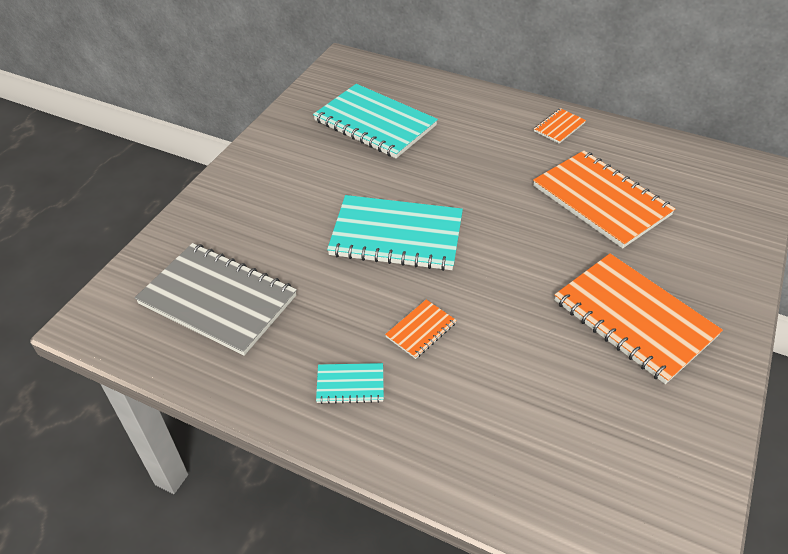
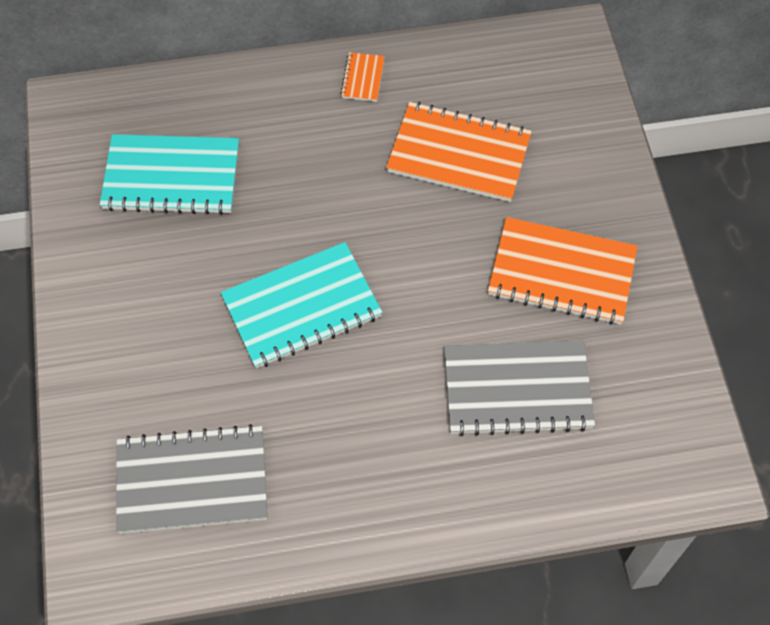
camera: 35 degrees left, 15 degrees up
turquoise notebook [316,363,384,404] -> none
orange notebook [385,299,457,359] -> none
none -> grey notebook [444,340,595,436]

